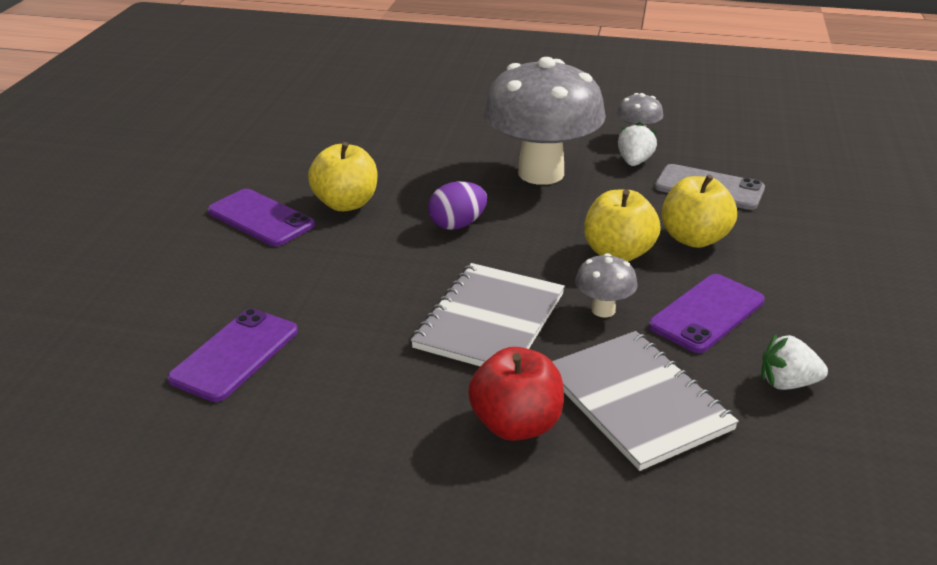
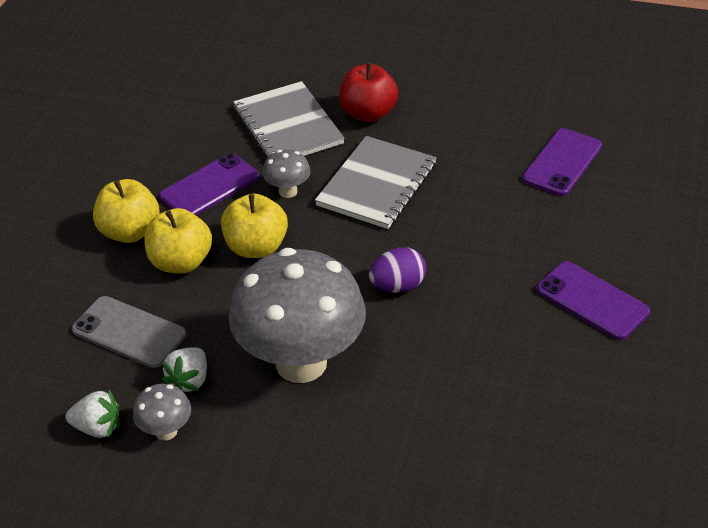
camera: 175 degrees left, 10 degrees up
yellow apple [308,142,377,211] -> yellow apple moved to [93,179,160,243]
white strawberry [761,333,828,390] -> white strawberry moved to [66,389,120,438]

